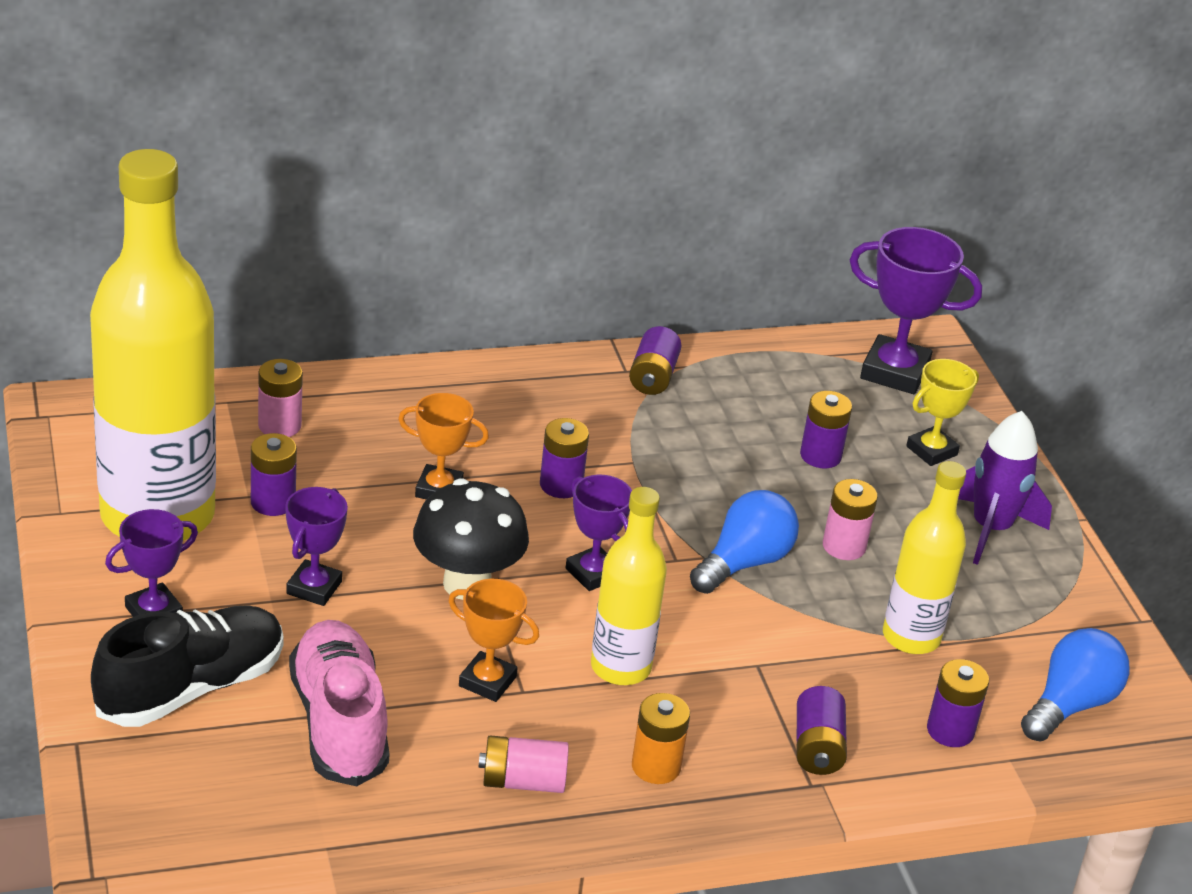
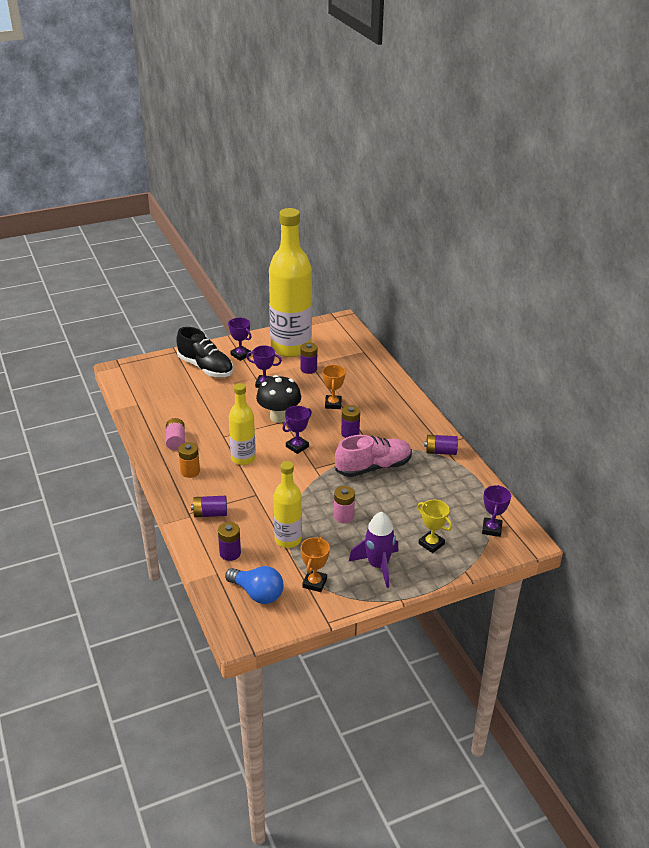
camera: 85 degrees right, 0 degrees up
pink battery [258,359,303,437] -> none
pink shoe [289,620,390,786] -> pink shoe moved to [335,435,412,477]
orange trophy [448,579,539,702] -> orange trophy moved to [301,537,330,592]
blue light bulb [690,490,799,594] -> none
purple battery [800,391,852,468] -> none
purple trophy [850,227,982,394] -> purple trophy [482,485,511,537], size x0.62

